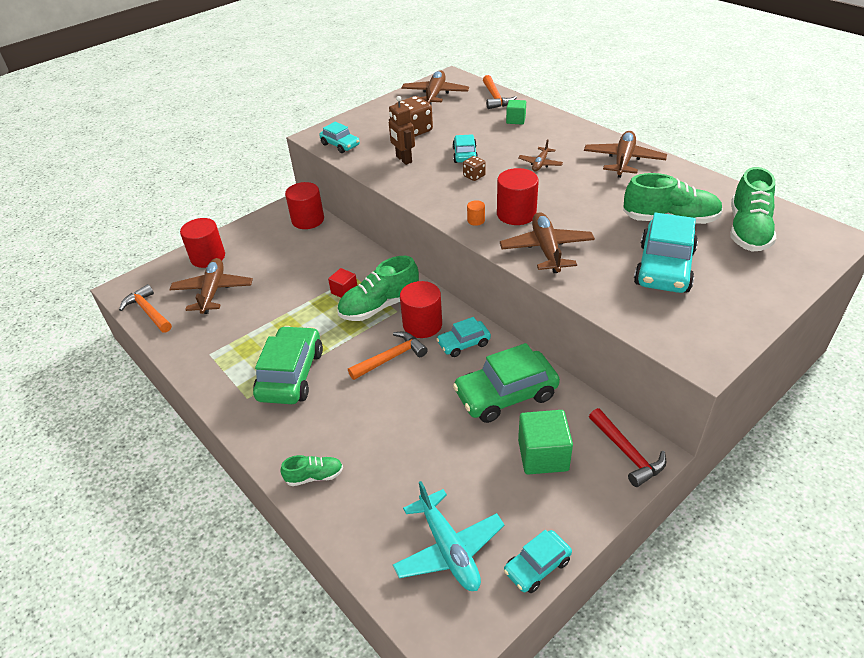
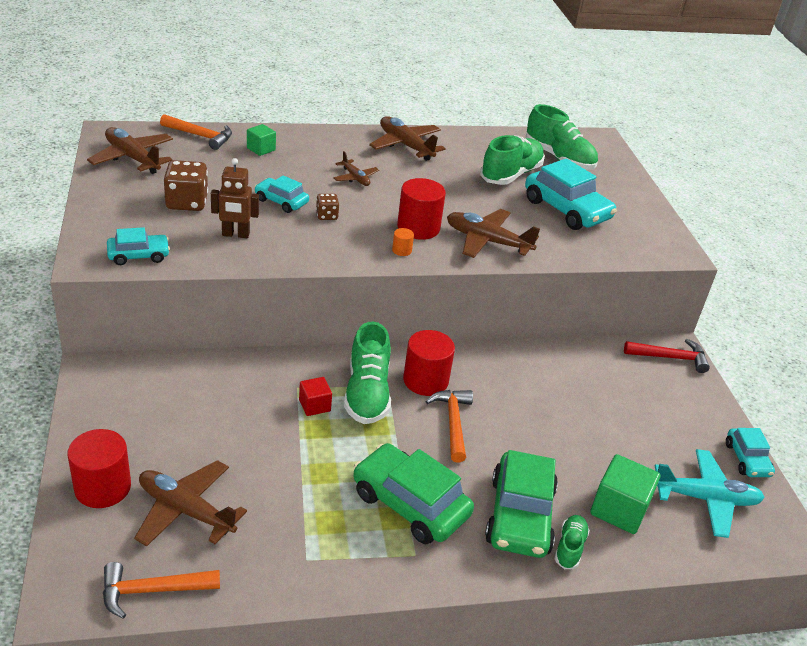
camera: 65 degrees left, 5 degrees down
red cylinder [285,182,324,229] -> none
turquoise car [436,317,491,357] -> none
green car [453,343,560,423] -> green car moved to [485,450,558,558]
green cube [518,410,573,474] -> green cube moved to [590,454,661,534]

